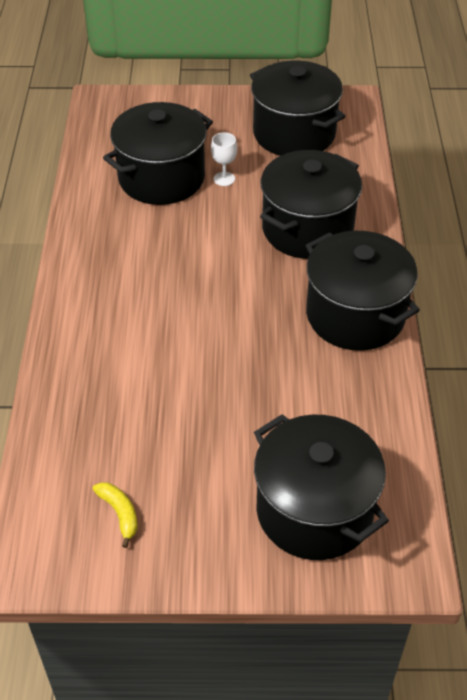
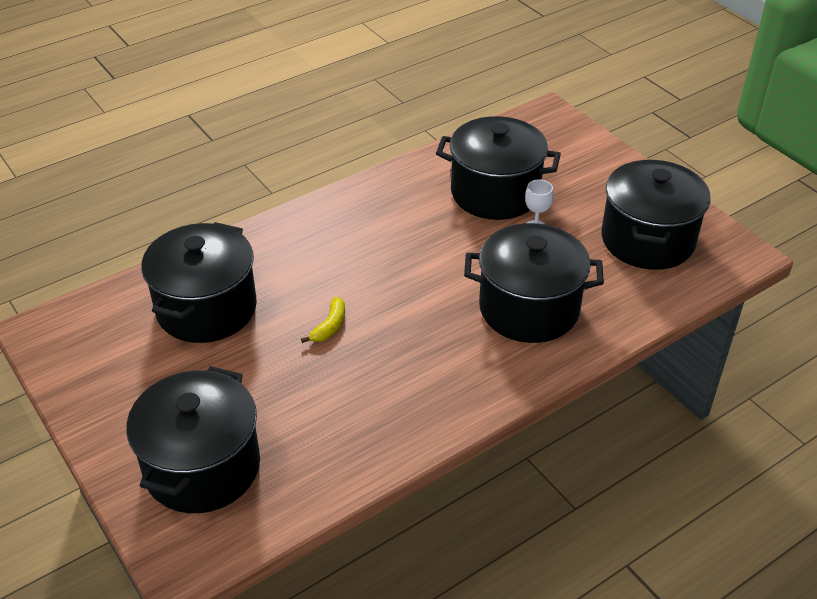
camera: 55 degrees right, 5 degrees down
yellow banana [93,482,138,548] -> yellow banana moved to [301,297,345,343]
black pot [305,231,420,351] -> black pot moved to [141,222,257,343]

